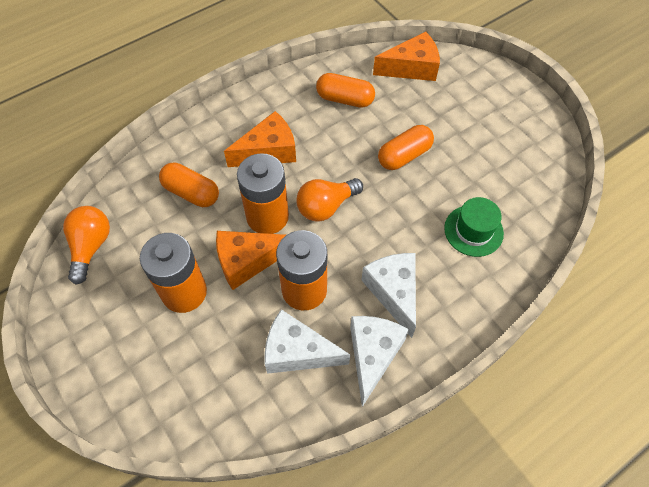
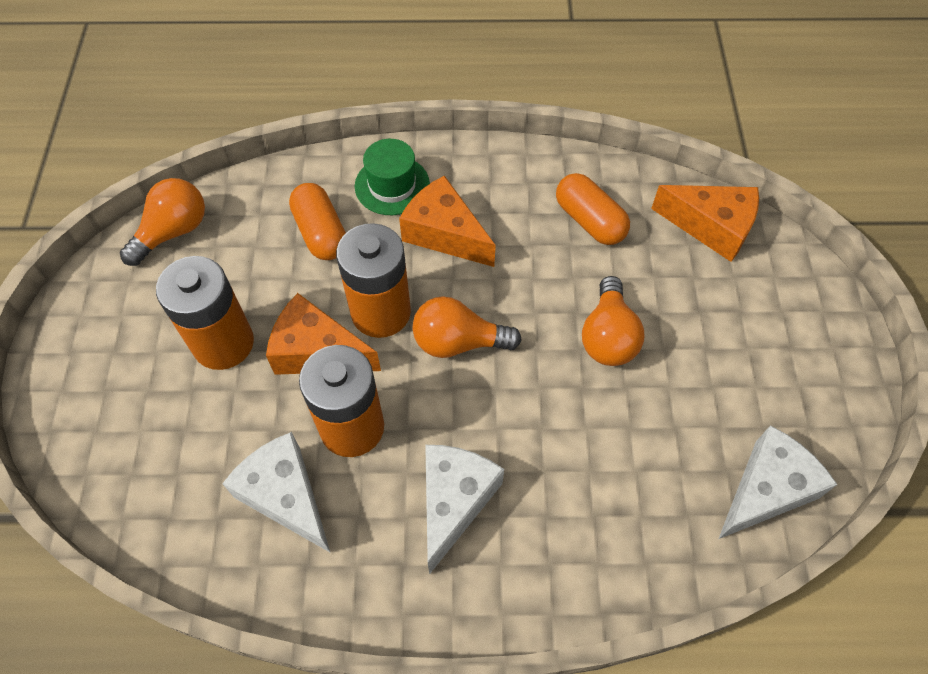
camera: 35 degrees right, 0 degrees up
orange cheese [224,111,296,167] -> orange cheese turned 150 degrees counterclockwise [399,175,496,267]
white cheese [350,316,409,407] -> white cheese moved to [719,426,838,539]
orange capsule [378,125,434,170] -> orange light bulb [582,276,644,366]
green hat [444,197,504,257] -> green hat moved to [355,139,430,215]

